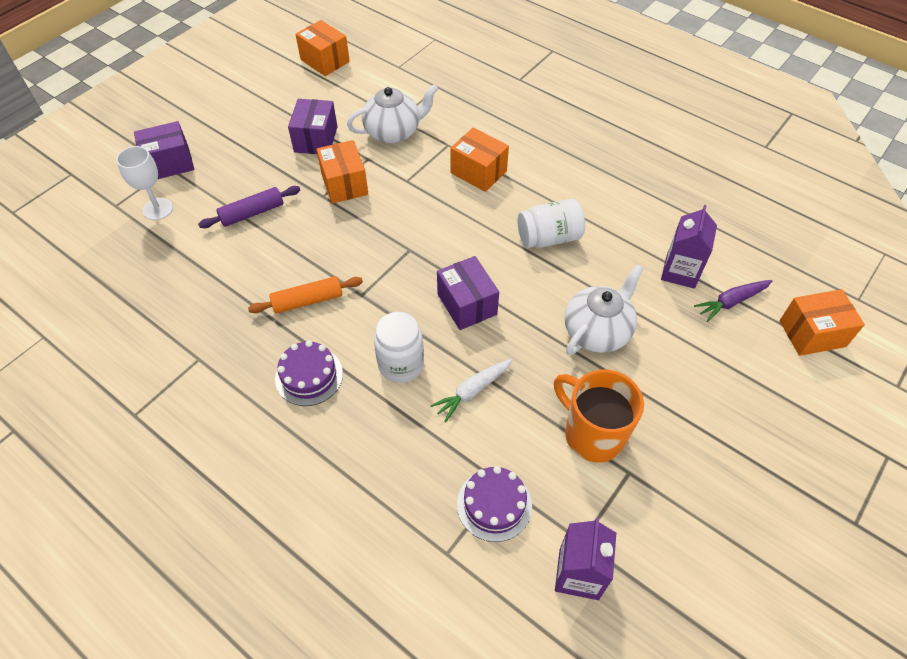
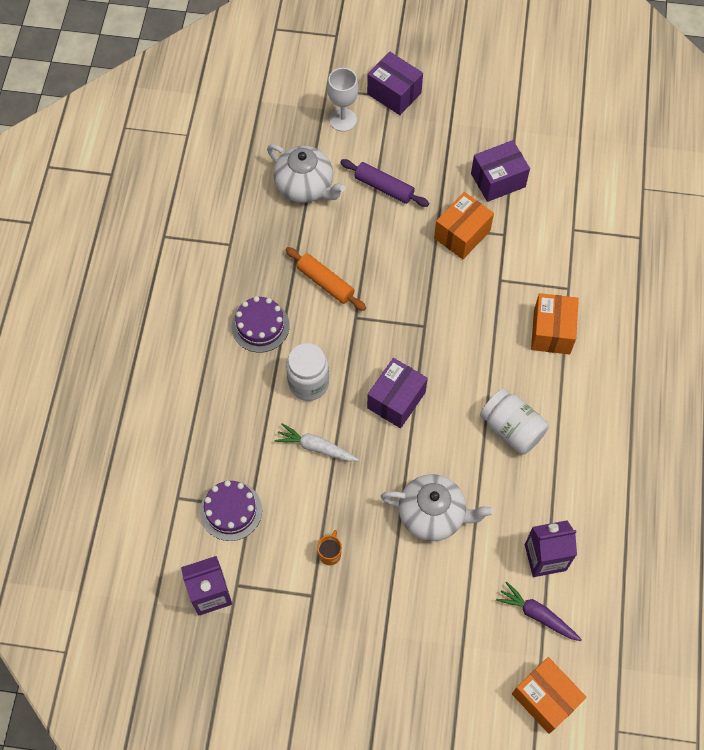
camera: 60 degrees right, 10 degrees up
orange box [295,20,350,76] -> none
white teapot [347,84,438,144] -> white teapot moved to [267,144,345,203]
orange mug [554,369,644,462] -> orange mug [317,530,342,565], size x0.42

